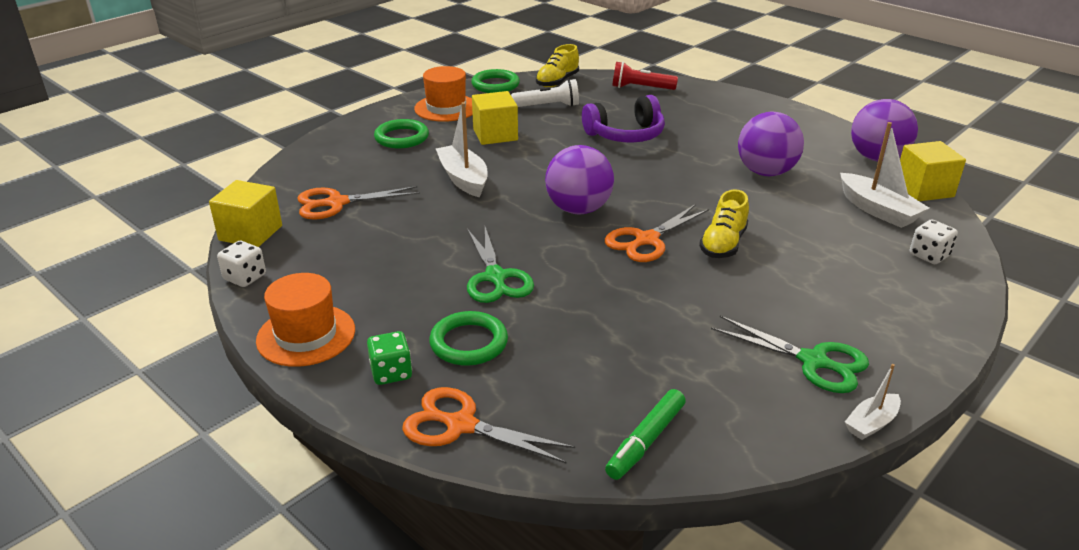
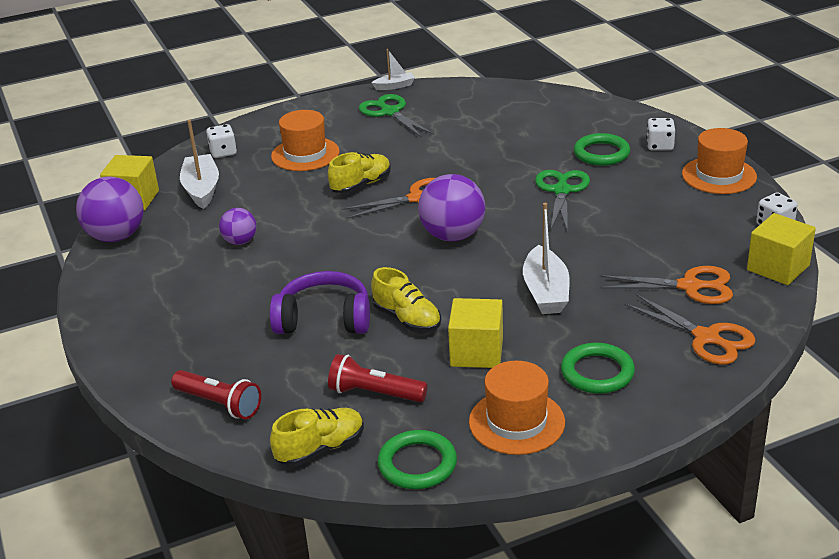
camera: 155 degrees left, 0 degrees up
green dice [367,331,412,385] -> white dice [646,118,675,151]
orange scissors [402,387,575,464] -> orange scissors moved to [625,294,756,365]
white flashlight [511,79,579,107] -> red flashlight [328,354,428,402]
green marker [605,389,686,480] -> none
purple ball [738,112,804,176] -> purple ball [219,208,257,245], size x0.56
none -> orange hat [271,110,340,171]
none -> yellow shoe [371,267,441,332]

